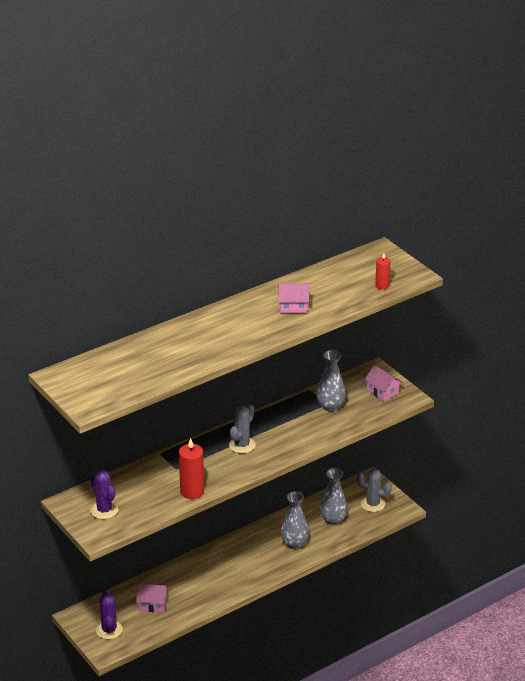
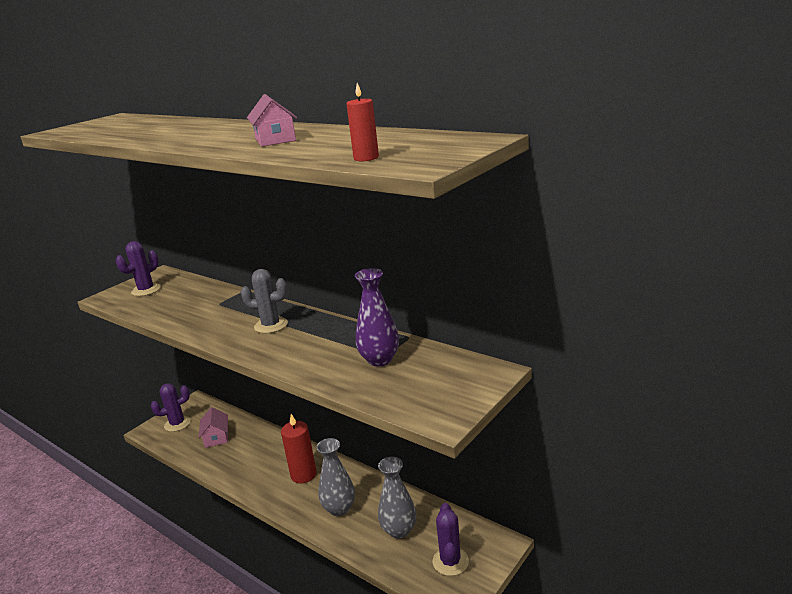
camera: 75 degrees right, 10 degrees down
red candle [179,438,204,499] -> red candle moved to [281,414,316,483]
grey vase [317,350,346,412] -> purple vase [355,268,399,366]
grey cactus [357,469,392,512] -> purple cactus [433,503,469,576]
pink house [365,365,403,401] -> none

